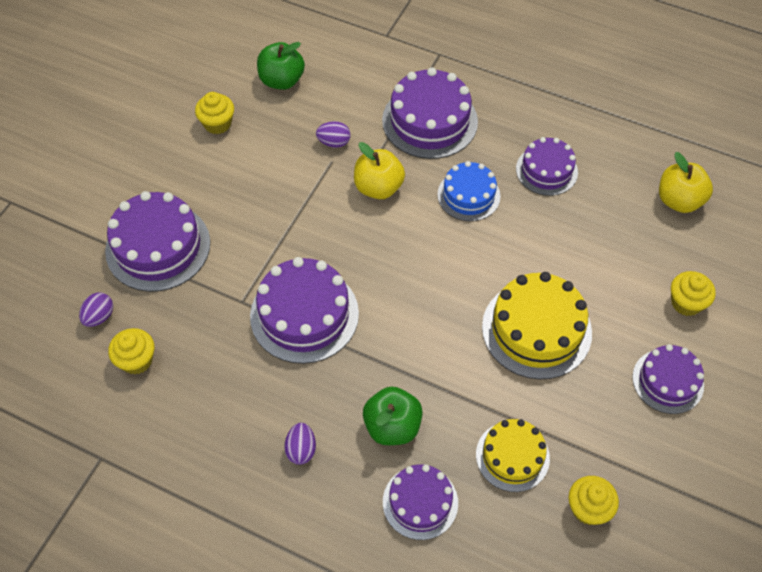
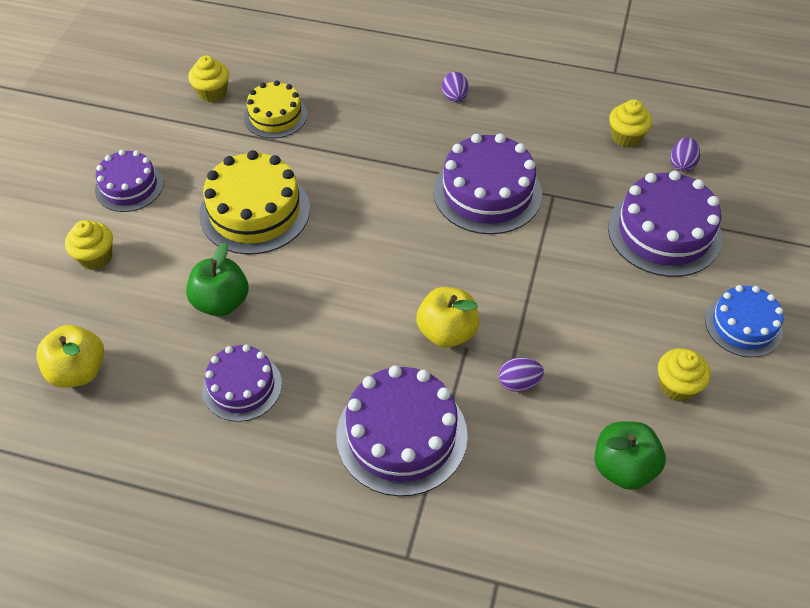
camera: 170 degrees right, 5 degrees down
green apple [363,387,423,445] -> green apple moved to [186,242,249,317]
purple cake [383,464,458,540] -> none
blue cake [437,161,501,221] -> blue cake moved to [705,285,783,357]

